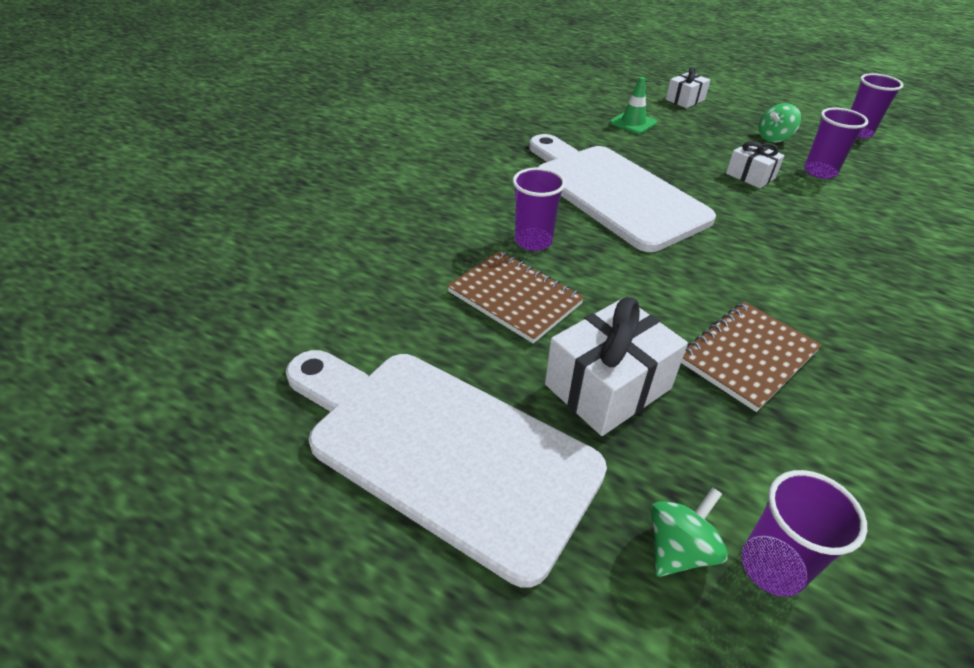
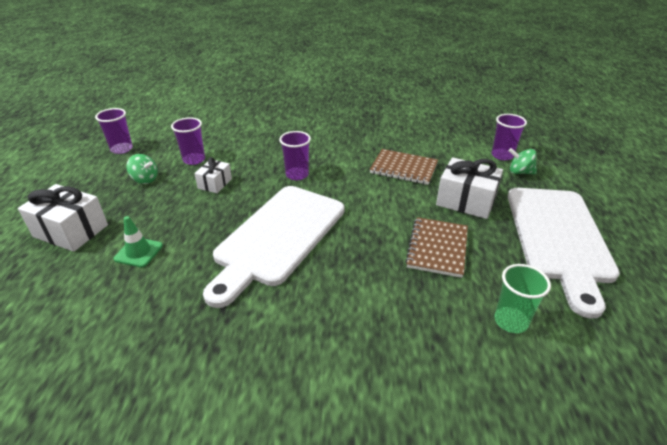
camera: 115 degrees left, 5 degrees down
purple cup [513,167,566,251] -> purple cup moved to [279,131,311,180]
white gift [666,67,710,108] -> white gift [18,184,108,252], size x1.73
none -> green cup [494,264,551,333]

